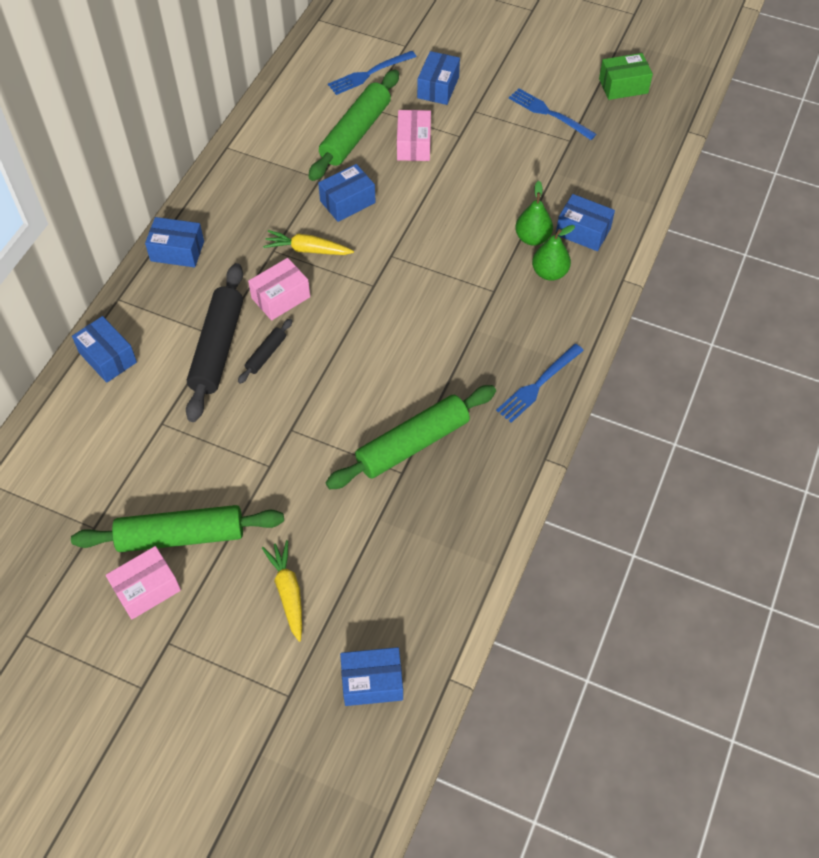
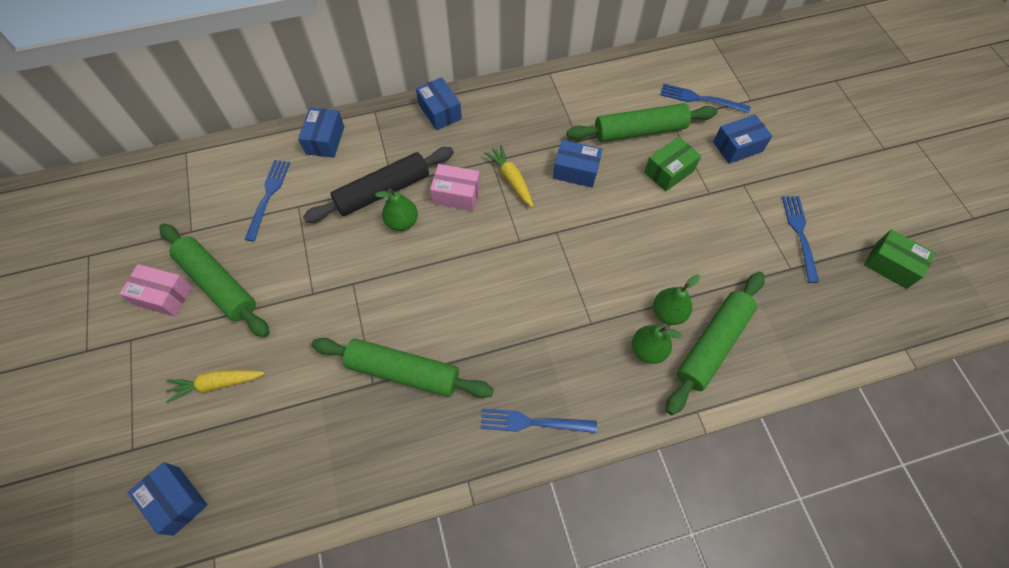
camera: 50 degrees right, 5 degrees up
black rolling pin [238,319,292,384] -> green pear [375,189,418,231]
yellow carrot [262,540,302,642] -> yellow carrot turned 135 degrees counterclockwise [166,370,265,403]
pink box [397,110,431,161] -> green box [644,137,701,192]
blue box [556,194,615,251] -> green rolling pin [666,272,765,415]
none -> blue fork [245,160,290,242]

